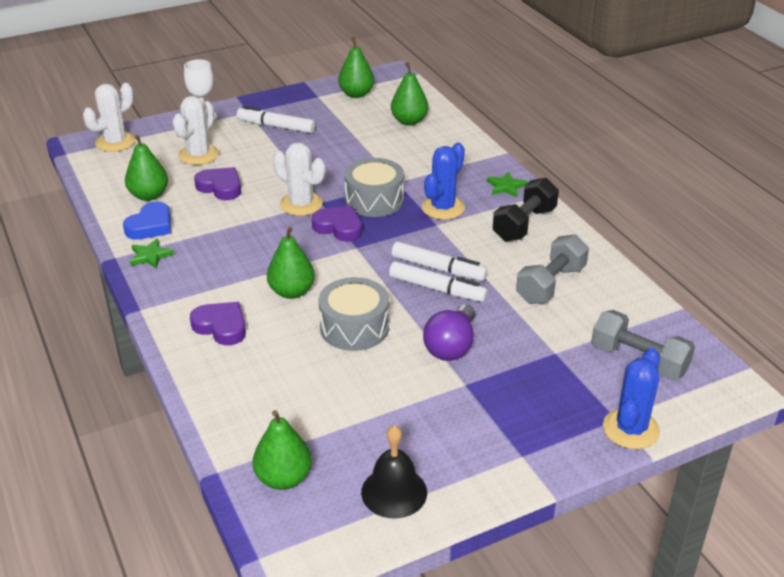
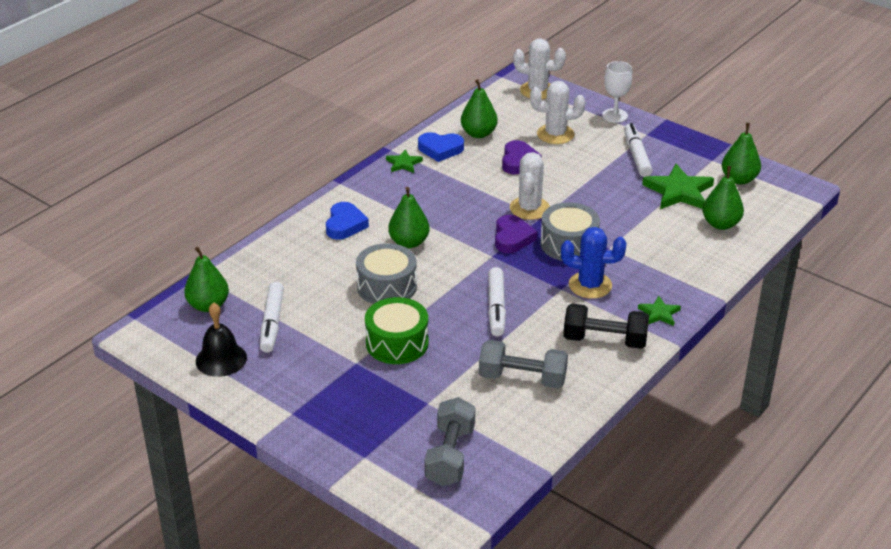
camera: 65 degrees right, 0 degrees up
purple heart [190,302,246,345] -> blue heart [326,202,369,240]
white marker [389,261,488,302] -> white marker moved to [260,282,284,353]
purple light bulb [423,305,475,361] -> green drum [365,297,429,364]
blue cactus [603,348,660,449] -> none
none -> green star [642,164,714,209]

